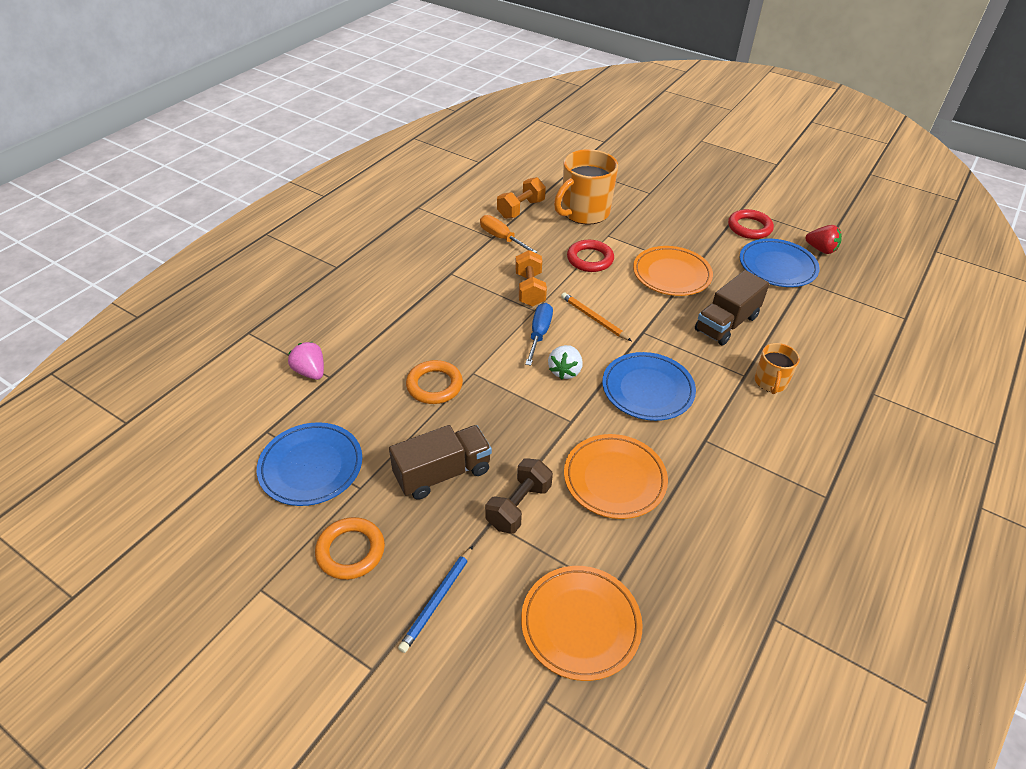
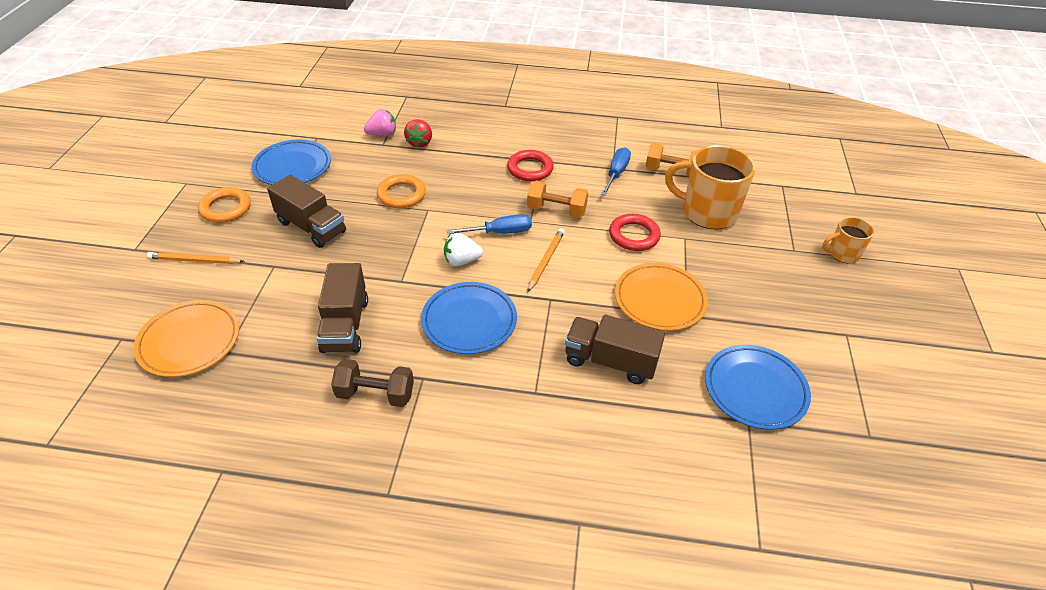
camera: 65 degrees right, 0 degrees up
pink strawberry [288,342,324,380] -> pink strawberry turned 45 degrees clockwise [364,109,396,137]
blue pencil [398,546,473,653] -> orange pencil [147,252,245,264]
orange screwdriver [480,215,537,253] -> blue screwdriver [601,147,631,196]
brown dumbbell [485,458,553,534] -> brown dumbbell moved to [331,359,414,407]
orange dumbbell [515,250,547,307] -> orange dumbbell turned 45 degrees clockwise [527,180,588,218]
orange plate [564,434,668,519] -> brown truck [317,263,368,353]
red ring [728,209,774,239] -> red ring moved to [507,150,554,181]
orange mug [754,343,800,394] -> orange mug moved to [822,217,874,263]
red strawberry [805,225,842,254] -> red strawberry moved to [404,119,432,148]

